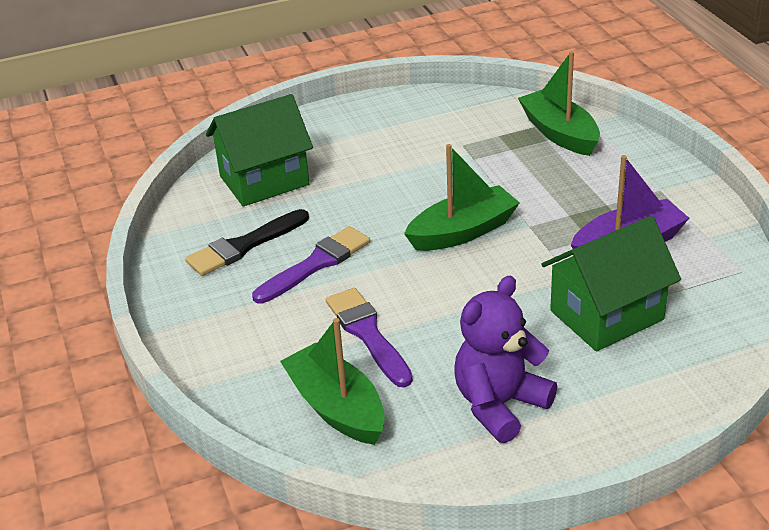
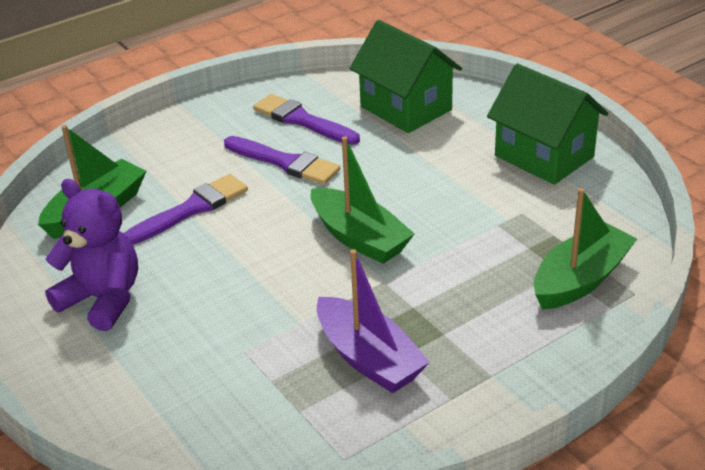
camera: 75 degrees right, 0 degrees up
black brush [185,209,309,276] -> purple brush [253,94,360,145]
green house [541,216,681,351] -> green house moved to [487,64,609,185]

